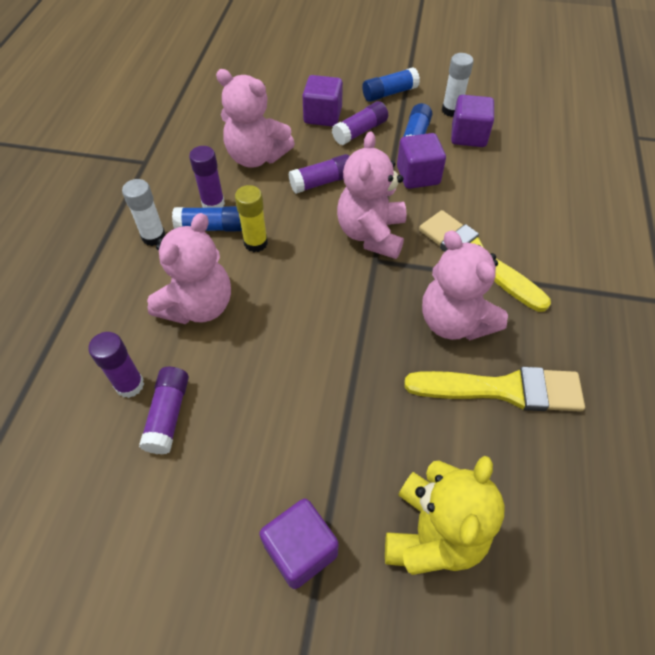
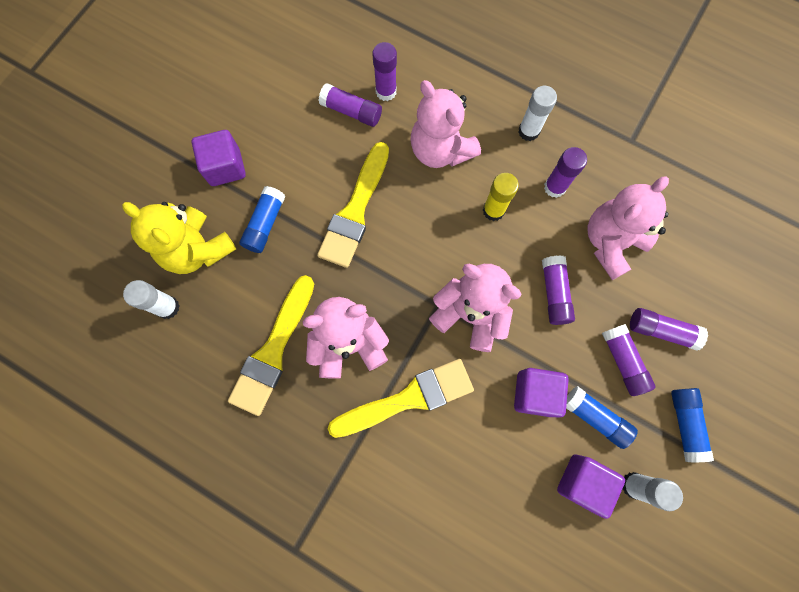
camera: 110 degrees right, 20 degrees up
blue glue stick [172,206,242,231] -> blue glue stick moved to [240,186,286,253]
purple cube [302,75,343,127] -> purple glue stick [630,308,708,350]
none -> white glue stick [123,280,180,319]
none -> yellow brush [317,142,389,268]

